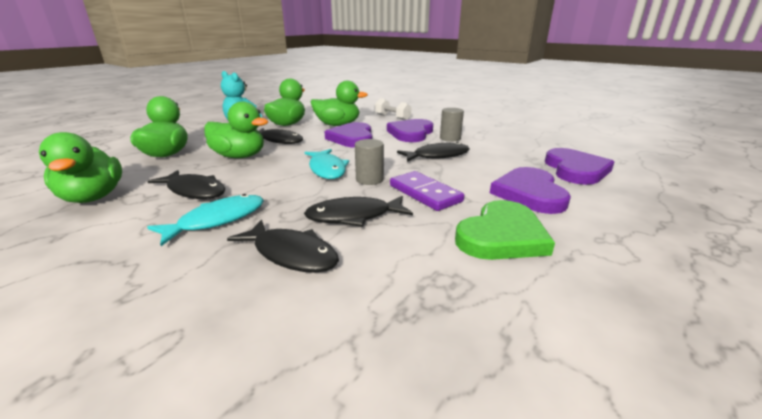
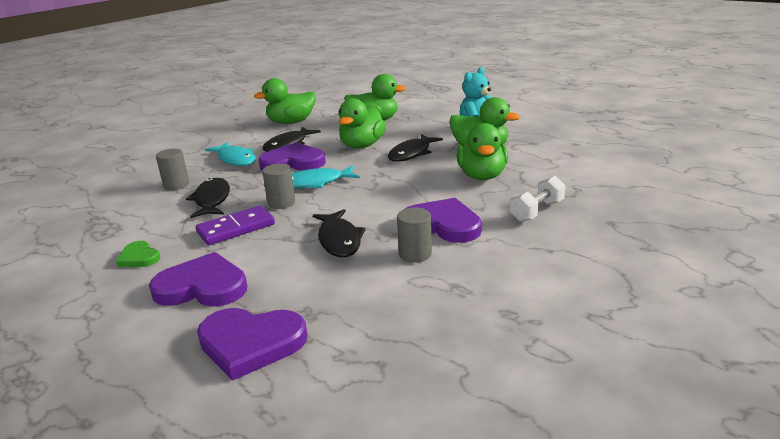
camera: 95 degrees right, 0 degrees up
black fish [227,219,339,273] -> grey cylinder [156,149,189,190]
purple heart [324,122,373,148] -> purple heart moved to [259,142,326,171]
green heart [455,200,555,260] -> green heart [116,241,160,267], size x0.54

